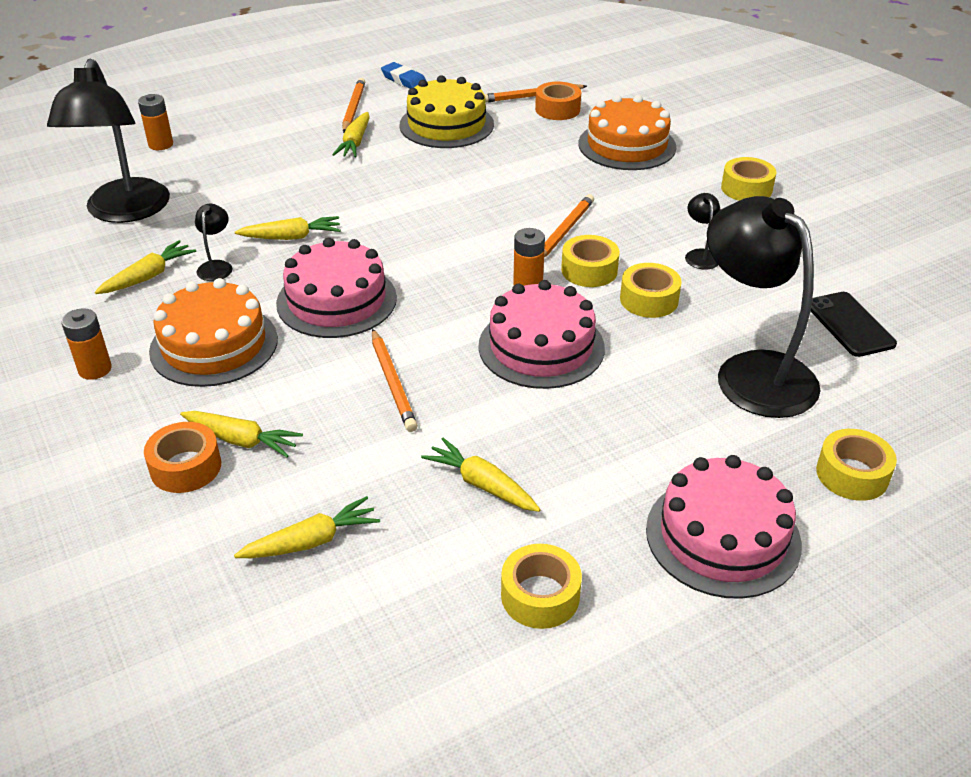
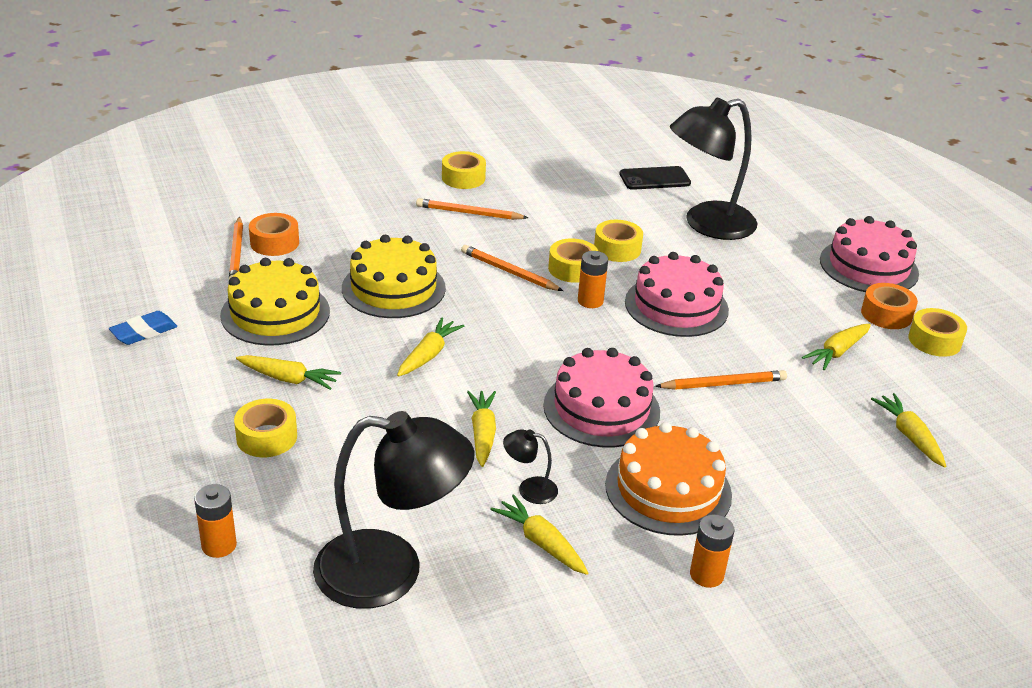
camera: 85 degrees left, 5 degrees down
orange tape [144,422,221,493] -> orange tape moved to [861,283,918,329]
yellow carrot [180,411,303,458] -> yellow carrot moved to [397,317,464,376]
orange pencil [342,78,365,133] -> orange pencil moved to [416,198,528,220]
orange cake [578,95,676,170] -> none
black lamp [685,193,720,270] -> none
yellow tape [816,429,897,501] -> yellow tape moved to [234,399,297,457]
none -> yellow cake [342,235,446,318]

